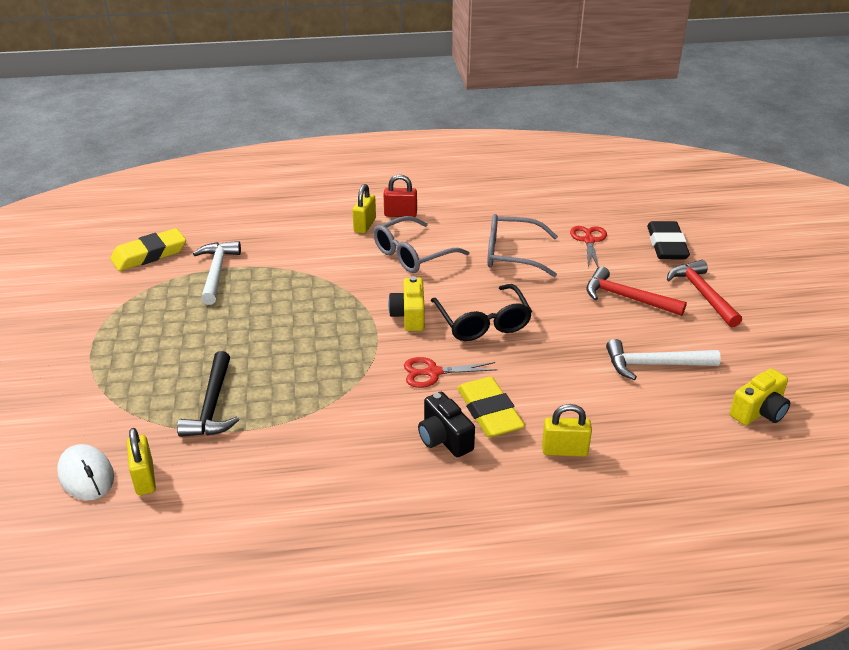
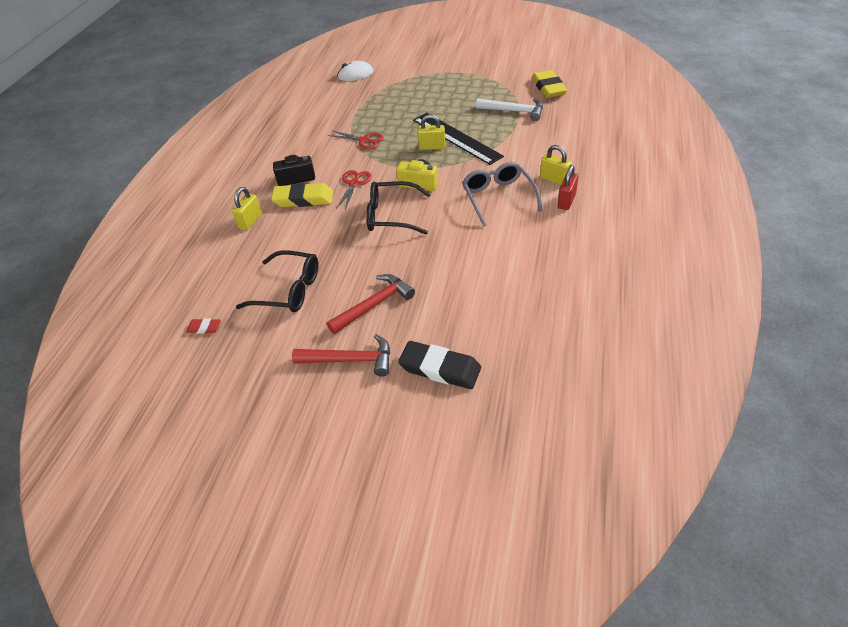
camera: 115 degrees right, 10 degrees up
yellow padlock [127,428,156,495] -> yellow padlock moved to [417,114,445,150]
black hammer [177,351,239,437] -> none
grey glasses [487,214,558,277] -> none
red scissors [570,226,607,268] -> red scissors moved to [328,131,384,150]
white hammer [606,339,721,380] -> black glasses [236,250,318,312]
yellow camera [730,368,790,426] -> red eraser [186,319,221,333]
none -> black ruler [413,113,504,165]

